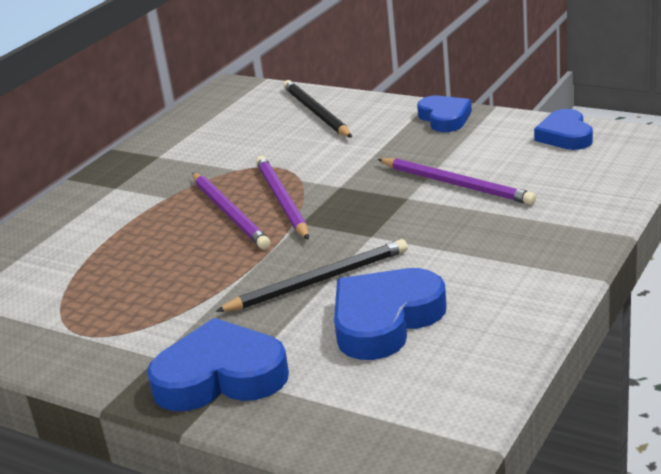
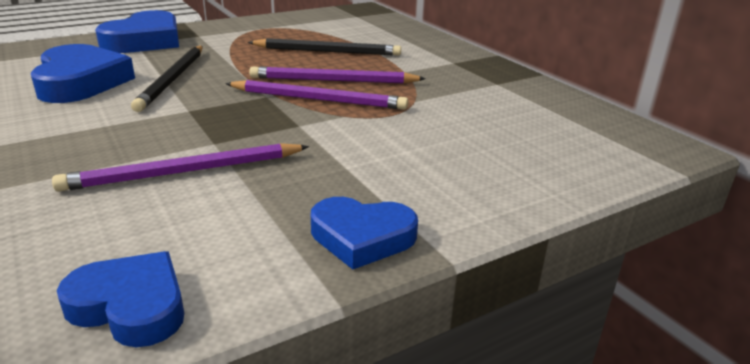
camera: 115 degrees right, 0 degrees up
black pencil [283,80,352,138] -> black pencil moved to [248,38,401,56]

